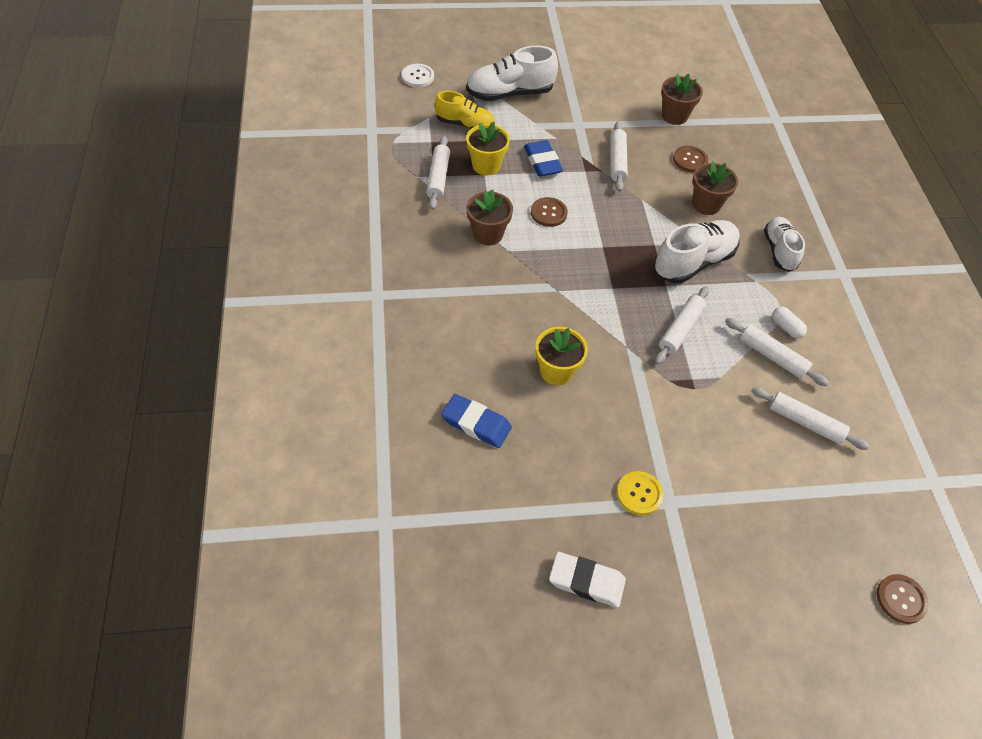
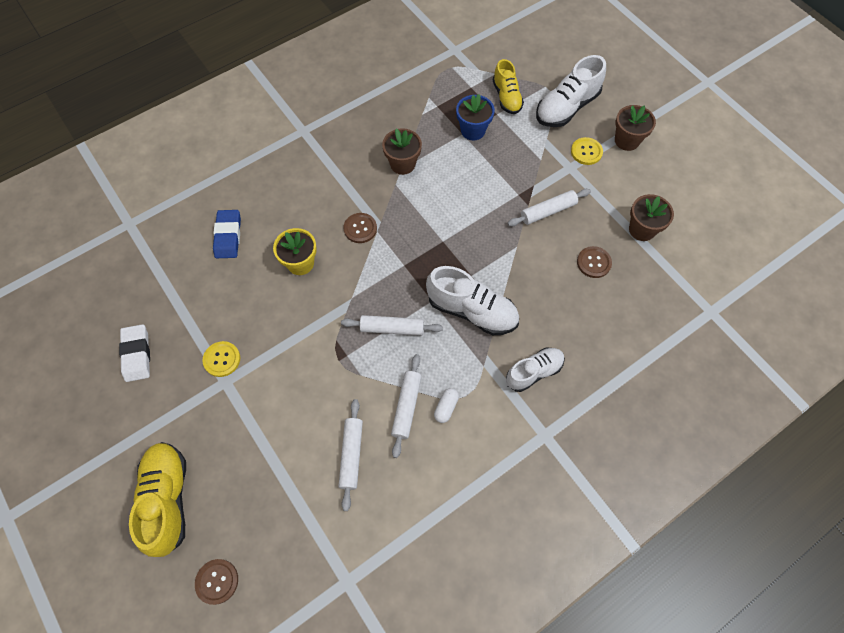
camera: 65 degrees right, 10 degrees up
white button [402,64,434,87] -> none
white rolling pin [426,136,450,210] -> none
white shoe [466,45,558,101] -> white shoe turned 90 degrees counterclockwise [536,55,606,127]
yellow flower pot [466,122,510,175] -> blue flower pot [456,94,495,141]
blue eraser [524,140,563,176] -> none
brown button [531,197,568,227] -> brown button moved to [344,213,377,243]
brown flower pot [692,161,738,215] -> brown flower pot moved to [615,105,656,151]
none -> yellow shoe [129,442,186,557]
none -> yellow button [571,137,603,165]

